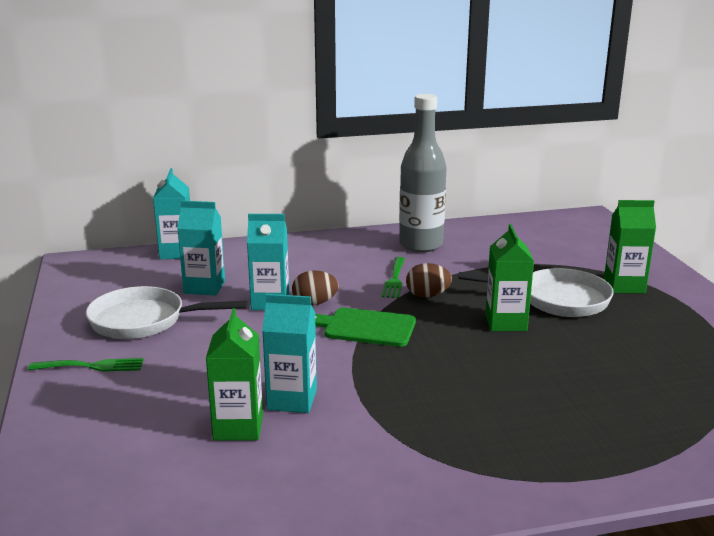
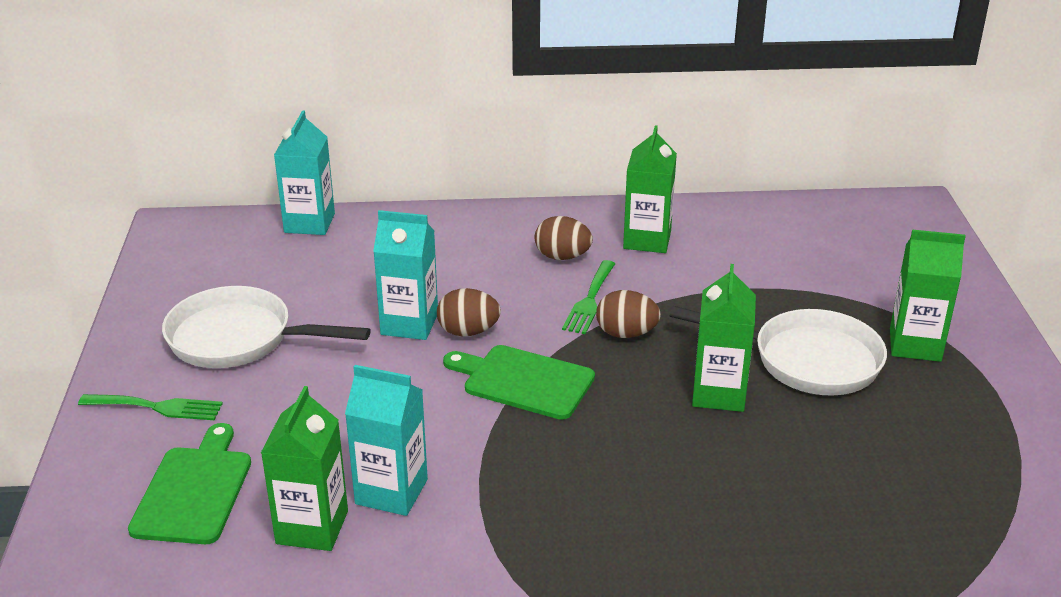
camera: 10 degrees right, 10 degrees up
turquoise carton [177,201,225,295] -> none
grey bottle [399,94,447,252] -> green carton [623,126,677,253]
none -> green cutting board [128,423,251,544]
none -> brown egg [535,216,593,260]

